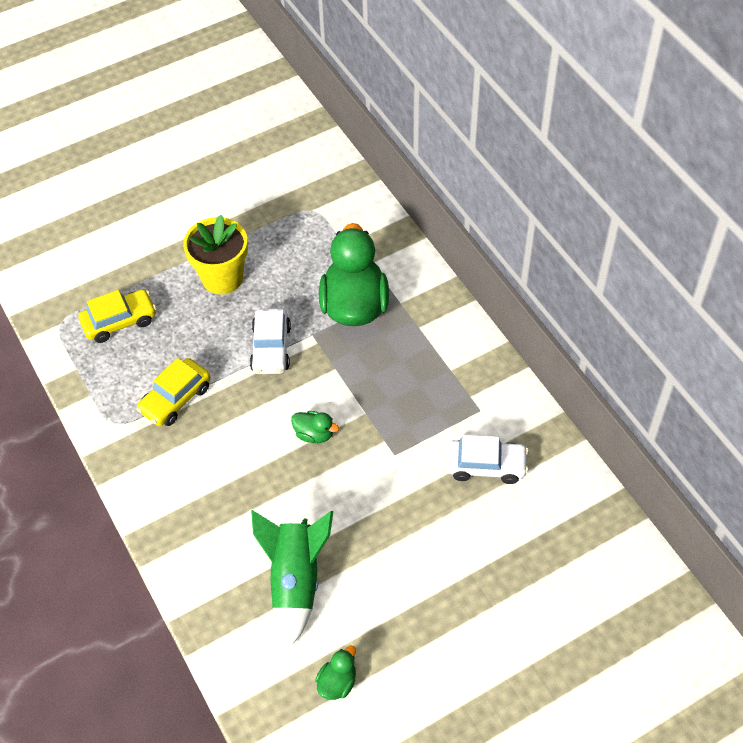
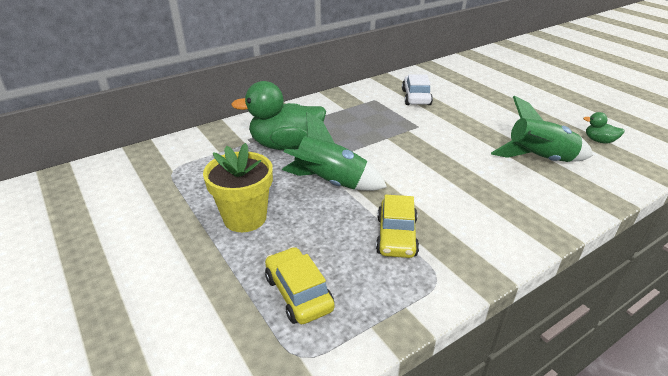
camera: 95 degrees left, 20 degrees down
yellow car [136,358,210,426] -> yellow car turned 60 degrees clockwise [376,195,419,258]
white car [250,309,291,374] -> green rocket [282,111,387,191]
green duck [291,411,339,443] -> none

